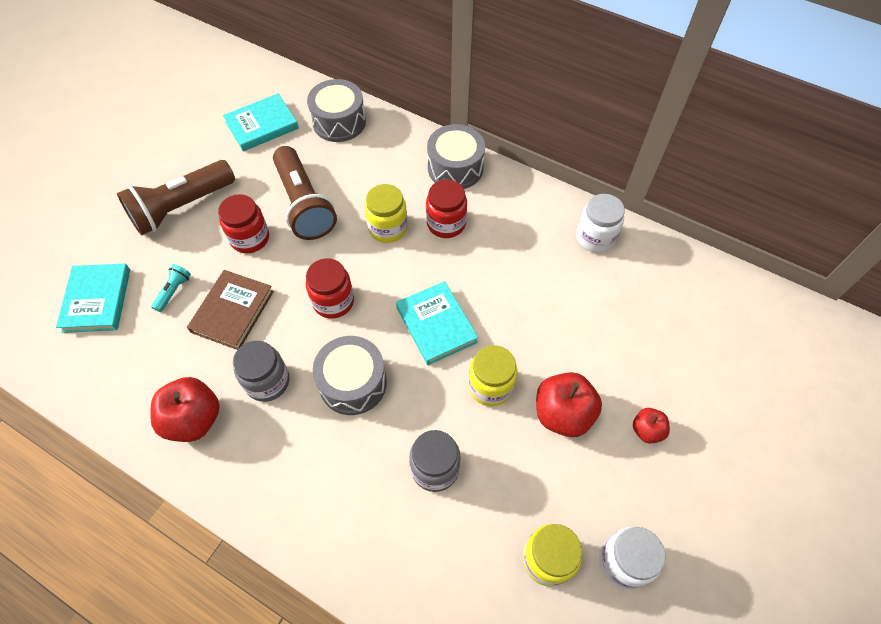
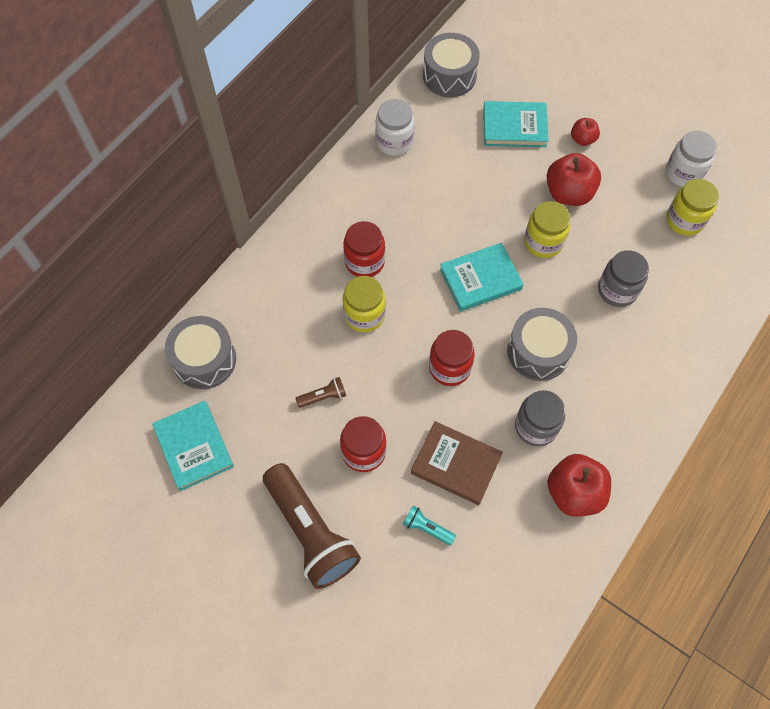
camera: 85 degrees left, 5 degrees up
turquoise book [56,263,130,333] -> turquoise book moved to [483,101,549,147]
brown flashlight [273,146,337,240] -> brown flashlight [295,377,346,408], size x0.42
grey drum [427,124,485,189] -> grey drum moved to [423,33,480,97]

